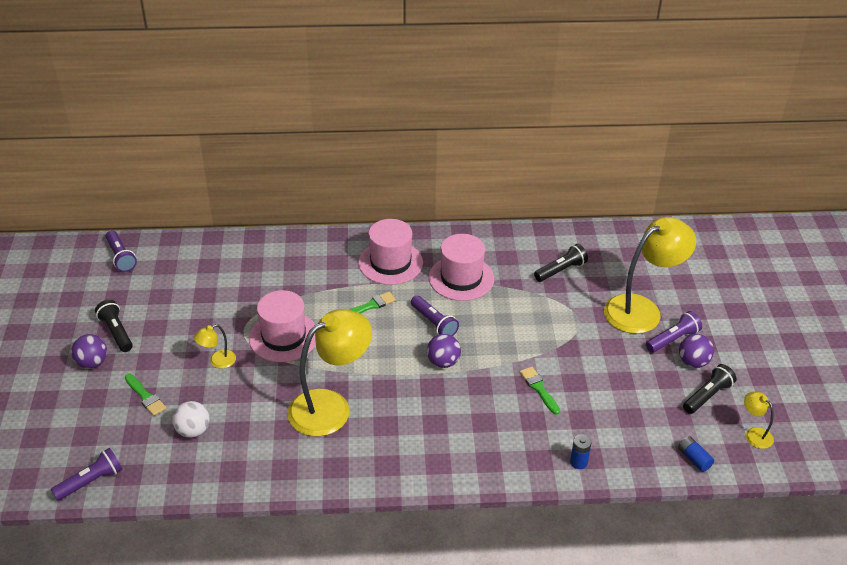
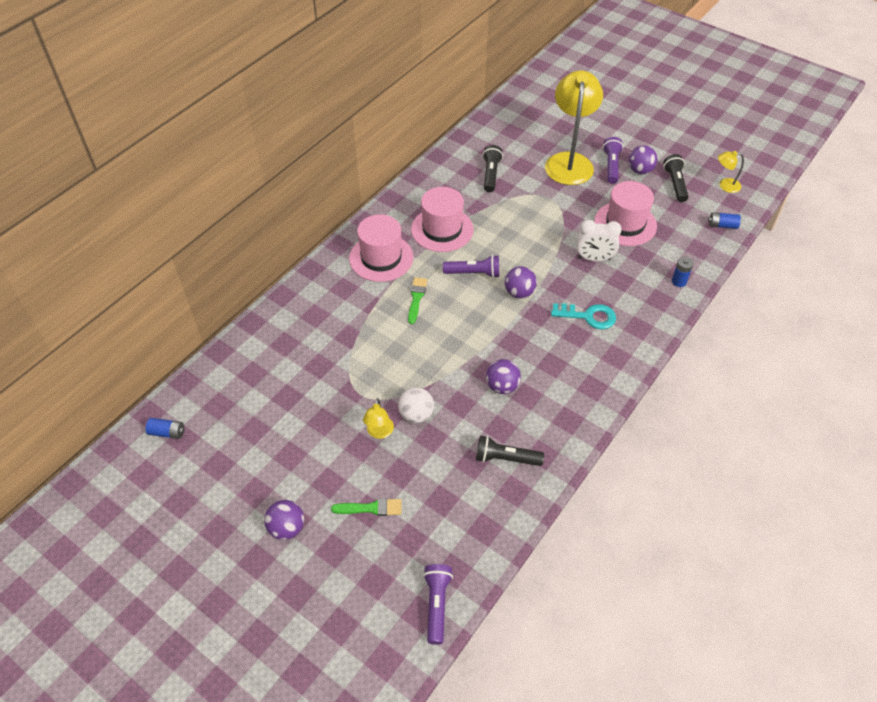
camera: 50 degrees left, 10 degrees up
black flashlight [95,300,133,352] -> black flashlight moved to [476,435,544,466]
purple flashlight [106,231,137,272] -> blue battery [146,418,184,439]
white ball [172,401,209,438] -> white ball moved to [398,387,434,423]
pink hat [249,290,316,362] -> pink hat moved to [594,181,657,246]
yellow lamp [287,309,372,436] -> purple ball [486,359,521,394]
green brush [520,367,560,415] -> white clock [577,220,622,261]
none -> turquoise key [551,303,616,329]

